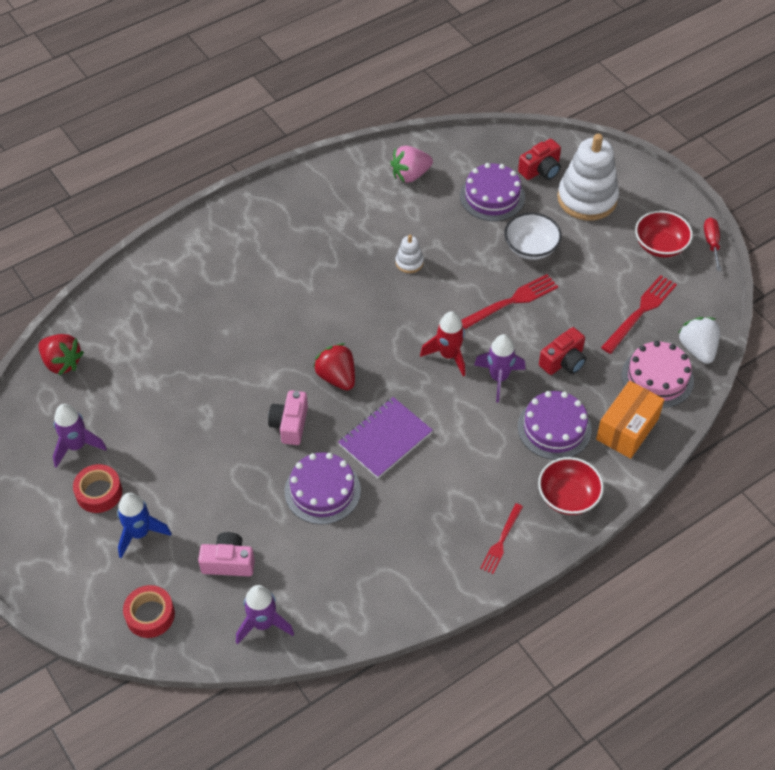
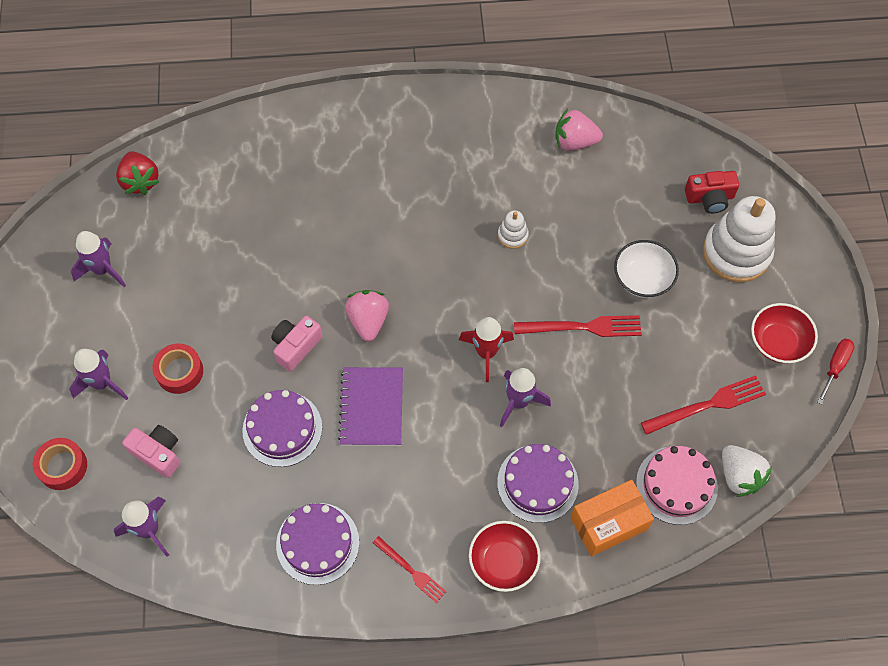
camera: 30 degrees right, 10 degrees up
red tape [73,464,122,513] -> red tape moved to [152,343,203,394]
blue rocket [117,493,172,558] -> purple rocket [69,349,128,400]
red strawberry [313,343,355,391] -> pink strawberry [345,290,389,341]
purple notebook [338,397,433,478] -> purple notebook turned 75 degrees counterclockwise [338,367,403,446]
purple cake [460,163,525,221] -> purple cake moved to [276,503,359,585]
red fork [480,503,523,574] -> red fork turned 105 degrees counterclockwise [373,536,447,603]
red camera [539,327,586,375] -> none
white strawberry [678,317,720,364] -> white strawberry turned 135 degrees clockwise [722,445,772,497]

